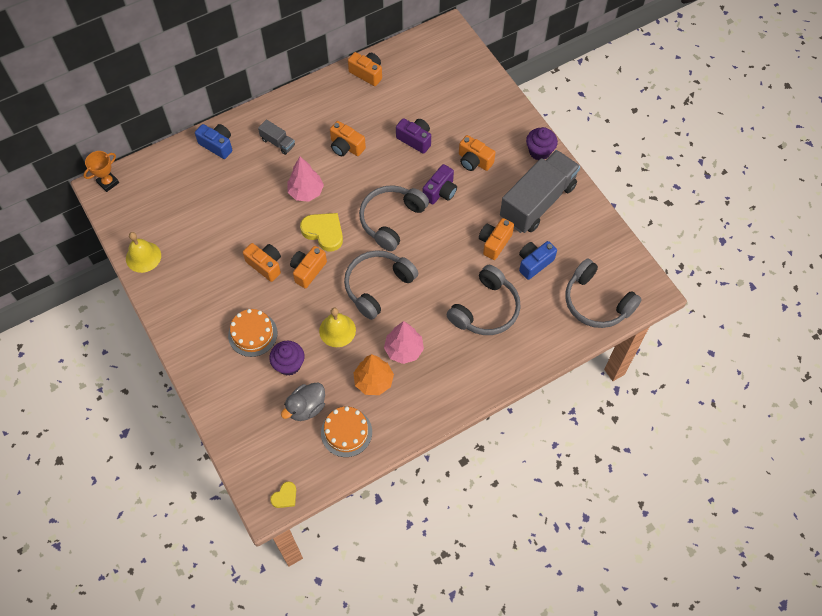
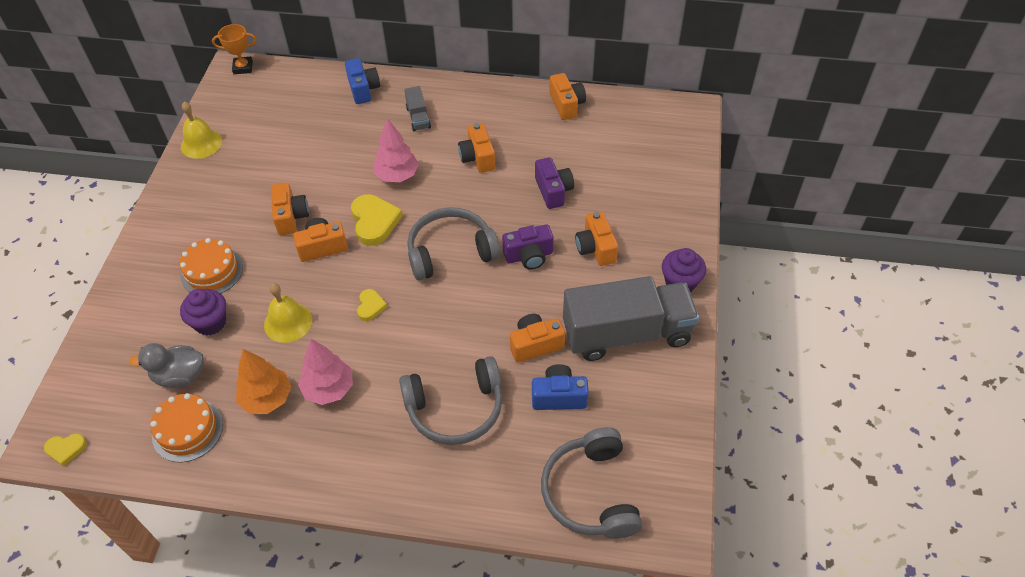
camera: 40 degrees right, 10 degrees down
grey headphones [344,250,418,320] -> yellow heart [357,289,388,321]

